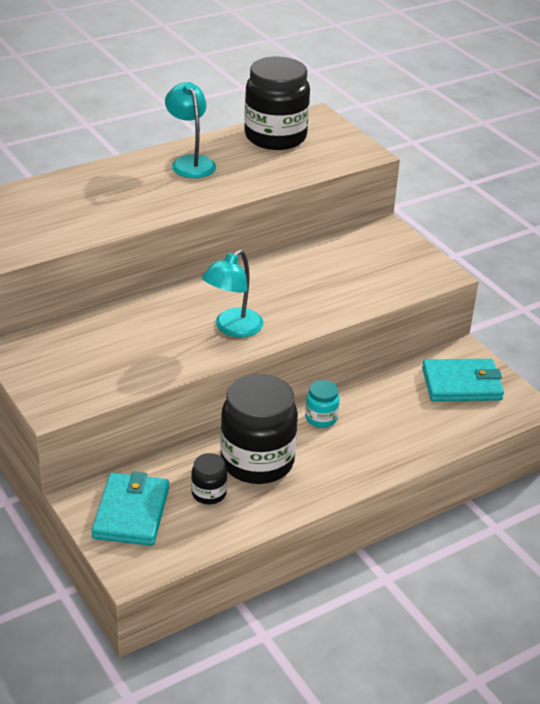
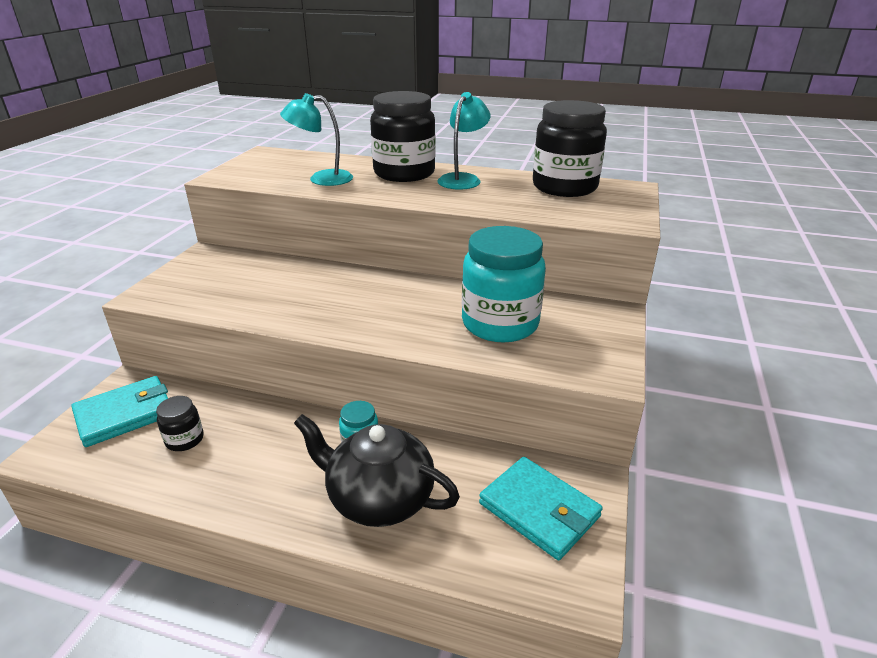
camera: 50 degrees right, 5 degrees down
turquoise lamp [202,250,263,337] -> turquoise lamp moved to [280,93,353,186]
black jar [220,374,298,484] -> black jar moved to [370,91,435,182]
none -> black teapot [294,414,460,527]
none -> turquoise jar [462,226,546,342]

